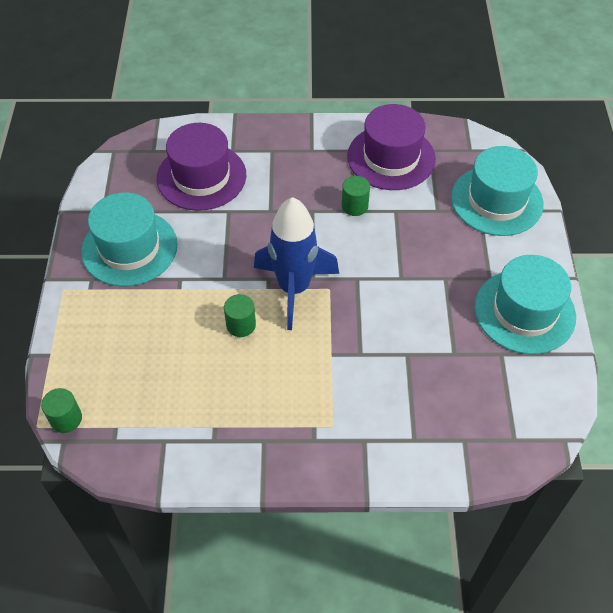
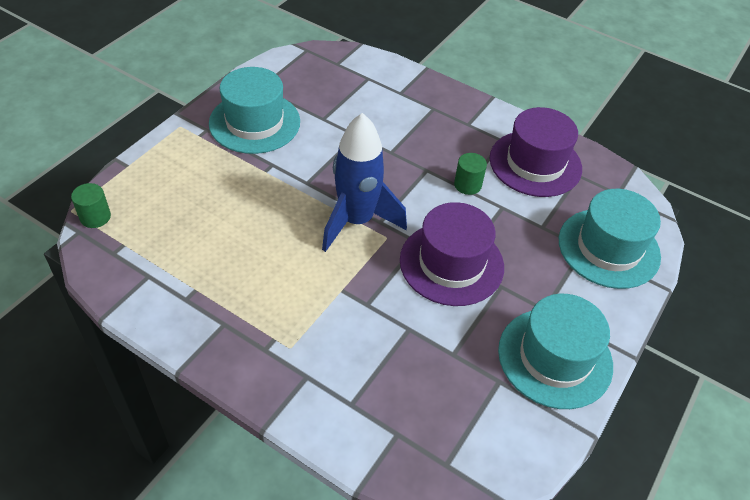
camera: 30 degrees right, 5 degrees down
purple hat [157,123,246,211] -> purple hat moved to [400,202,504,306]
green cylinder [224,294,256,337] -> none

